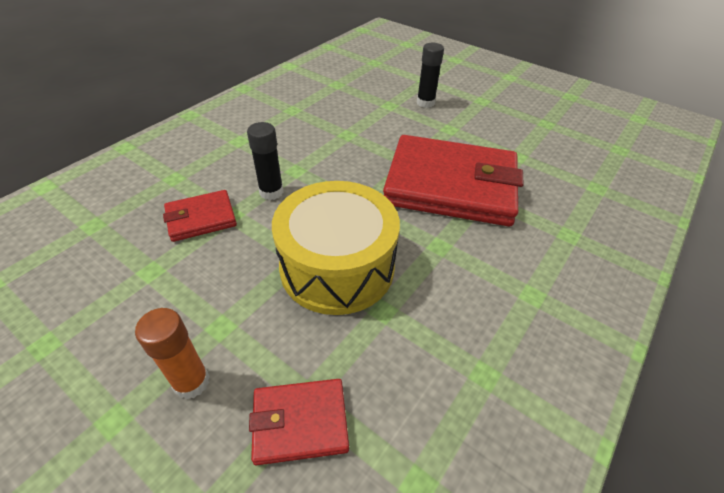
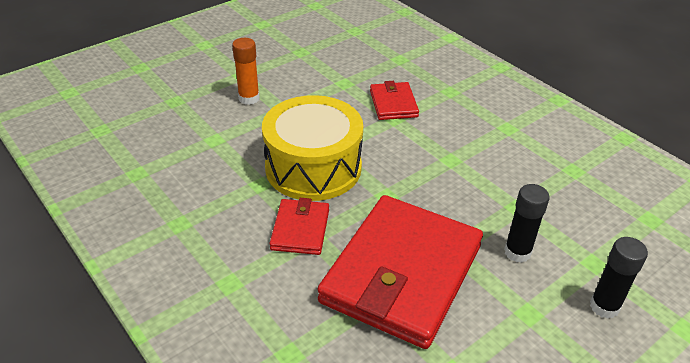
camera: 105 degrees right, 5 degrees down
black glue stick [247,122,283,200] -> black glue stick moved to [504,184,550,263]
red wallet [249,379,349,465] -> red wallet moved to [270,198,329,255]

